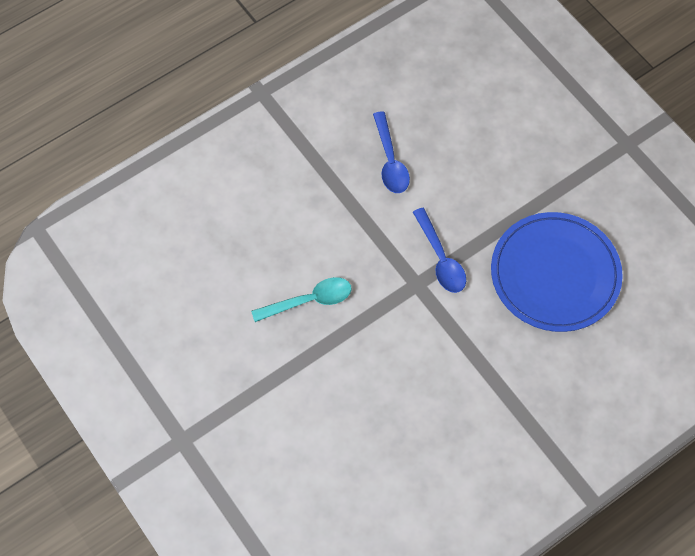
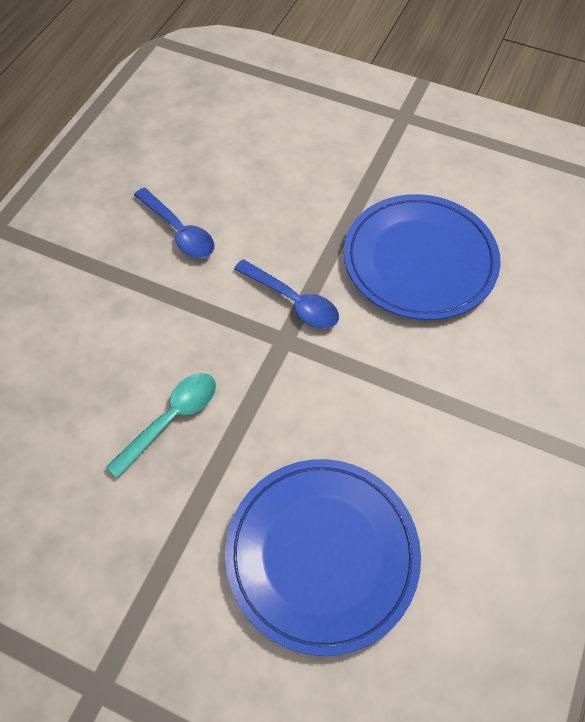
camera: 30 degrees left, 5 degrees down
none -> blue plate [225,459,421,656]

